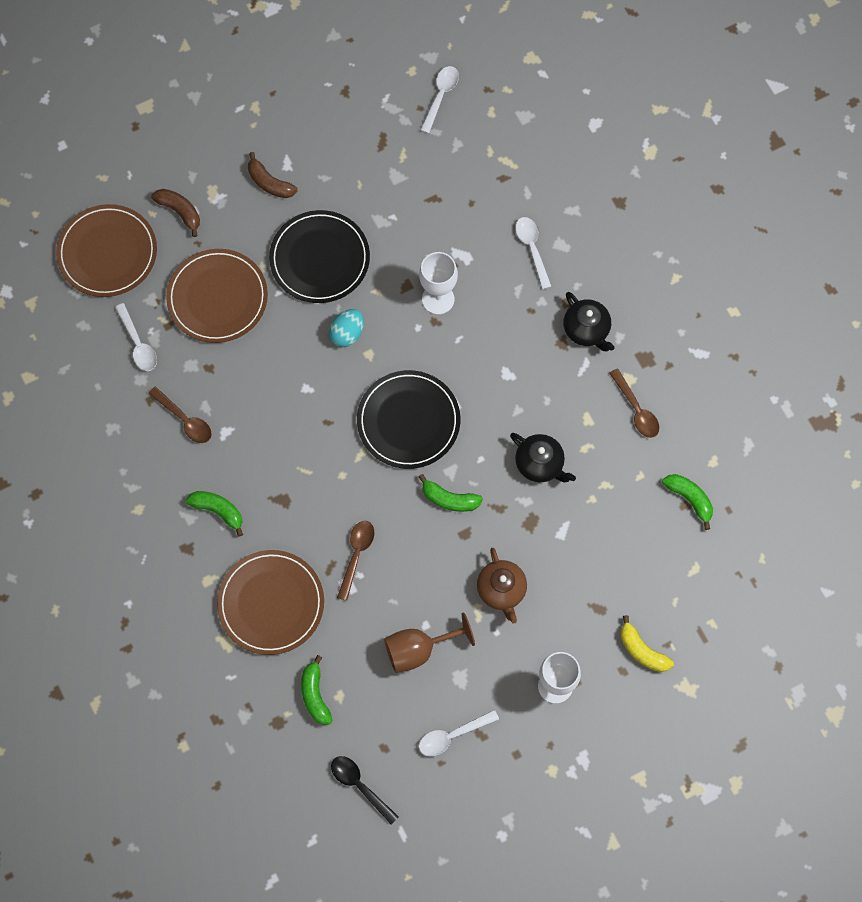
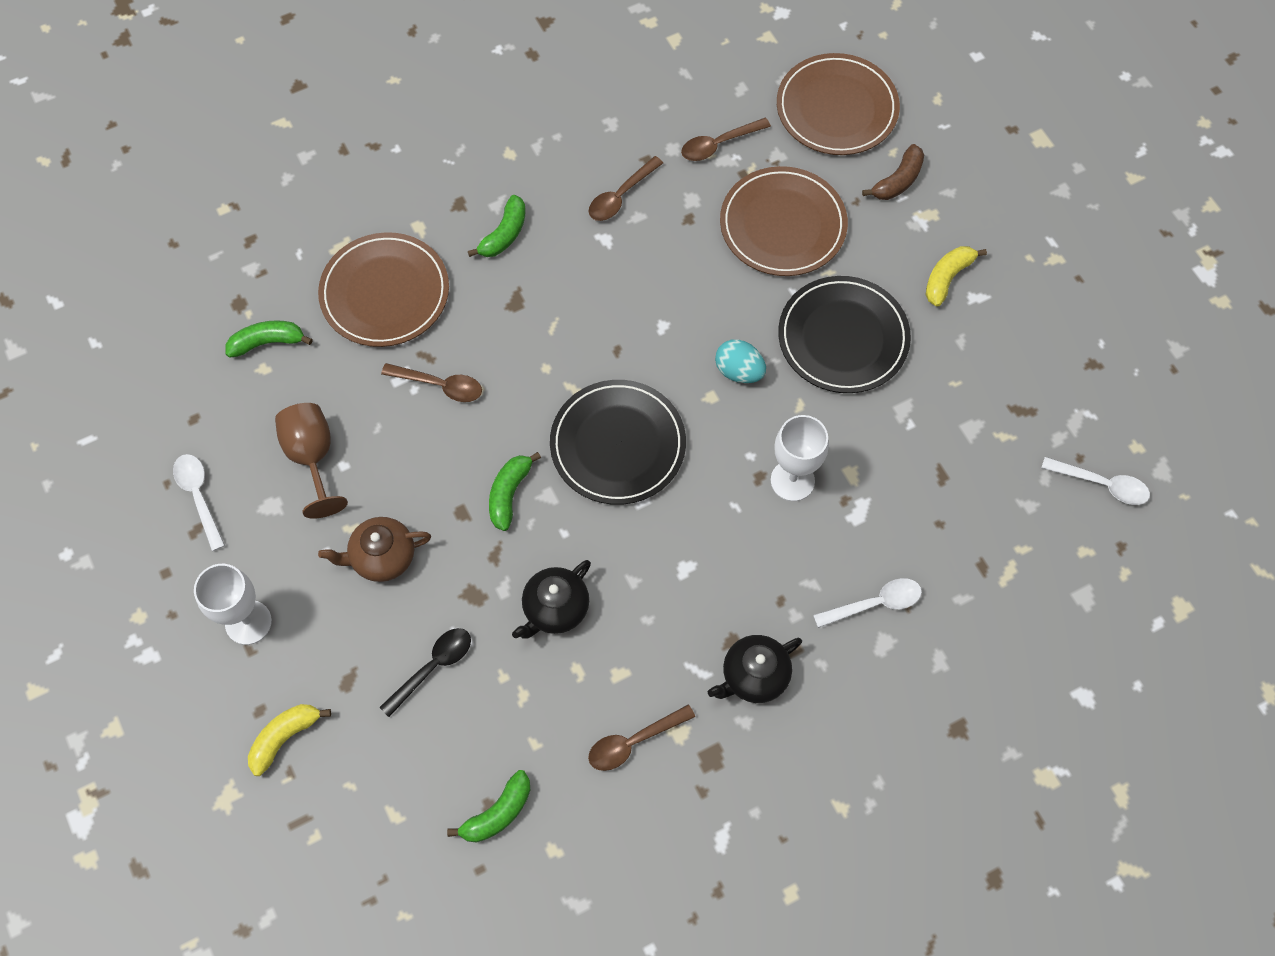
camera: 90 degrees right, 5 degrees down
white spoon [115,303,157,371] -> brown spoon [681,118,771,161]
brown banana [248,152,298,198] -> yellow banana [926,246,987,307]
black spoon [331,756,399,825] -> black spoon moved to [379,628,471,717]

